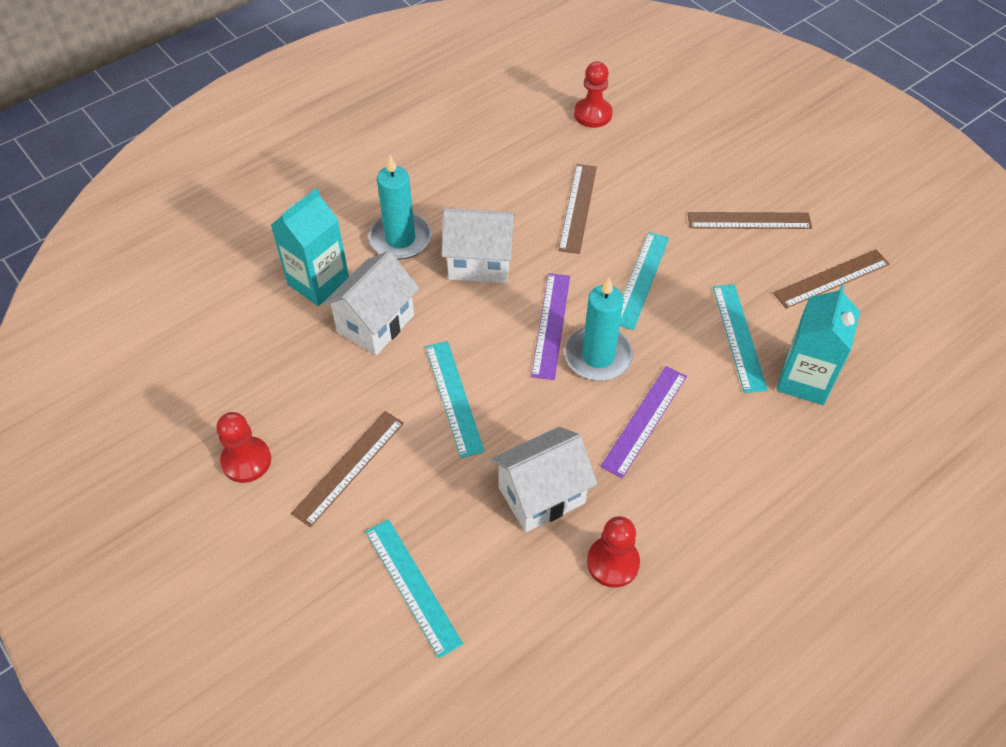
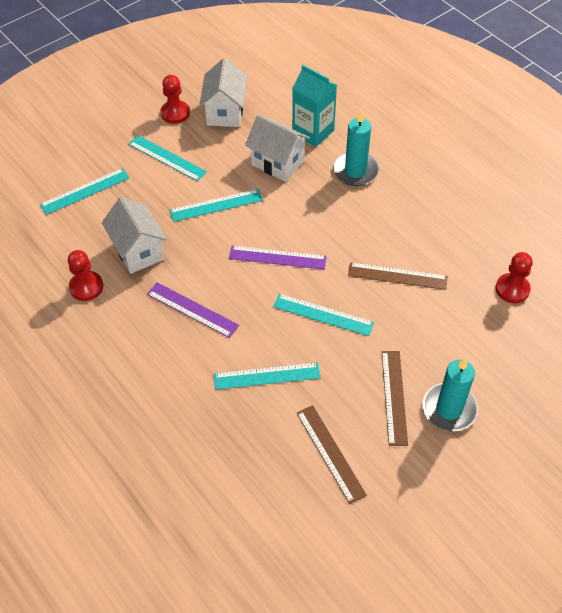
camera: 90 degrees right, 0 degrees up
brown ruler [291,411,404,527] -> turquoise ruler [128,135,207,181]
white house [441,208,516,283] -> white house moved to [199,58,247,127]
turquoise candle [565,277,633,381] -> turquoise candle moved to [422,357,478,431]
turquoise carton [777,285,860,405] -> none

